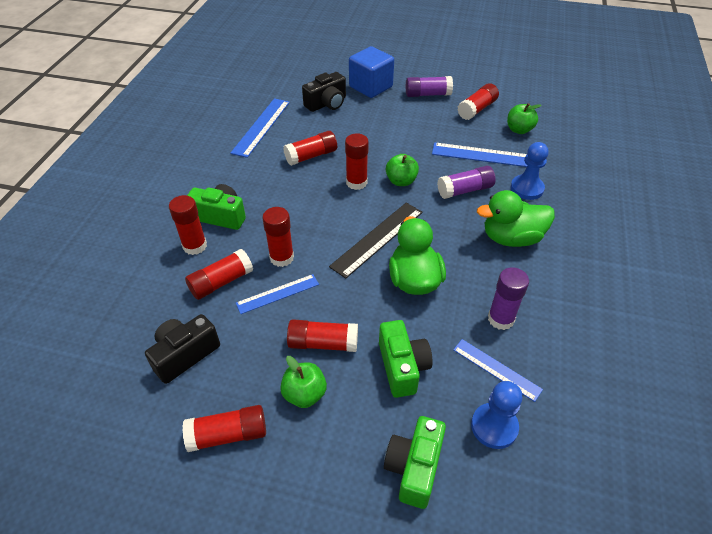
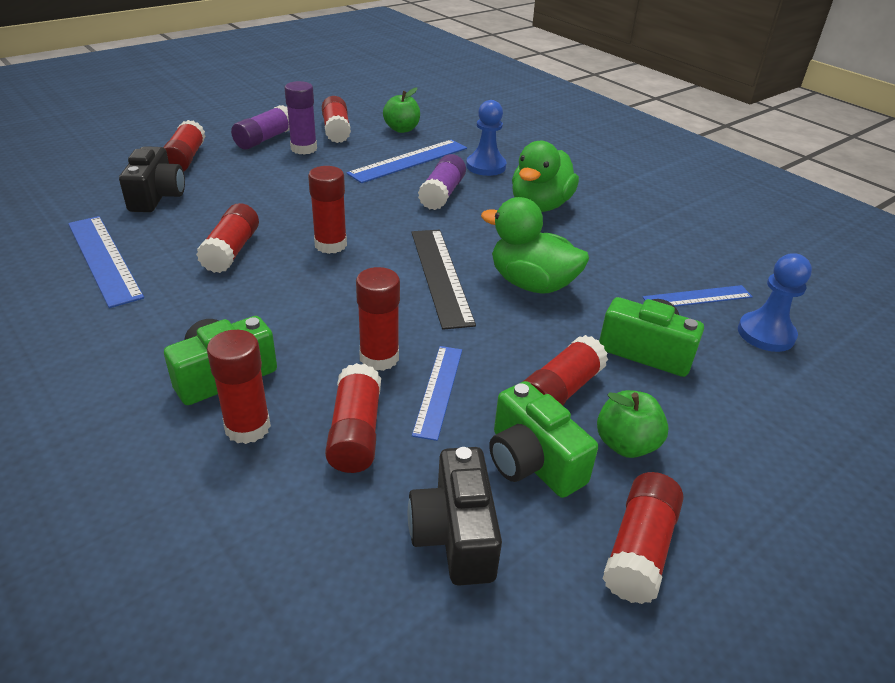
camera: 55 degrees left, 10 degrees down
blue cube [349,46,394,98] -> red glue stick [163,120,206,172]
green camera [384,416,446,509] -> green camera moved to [489,381,598,498]
green apple [386,154,419,186] -> none
purple glue stick [488,267,529,330] -> purple glue stick moved to [284,81,317,155]

